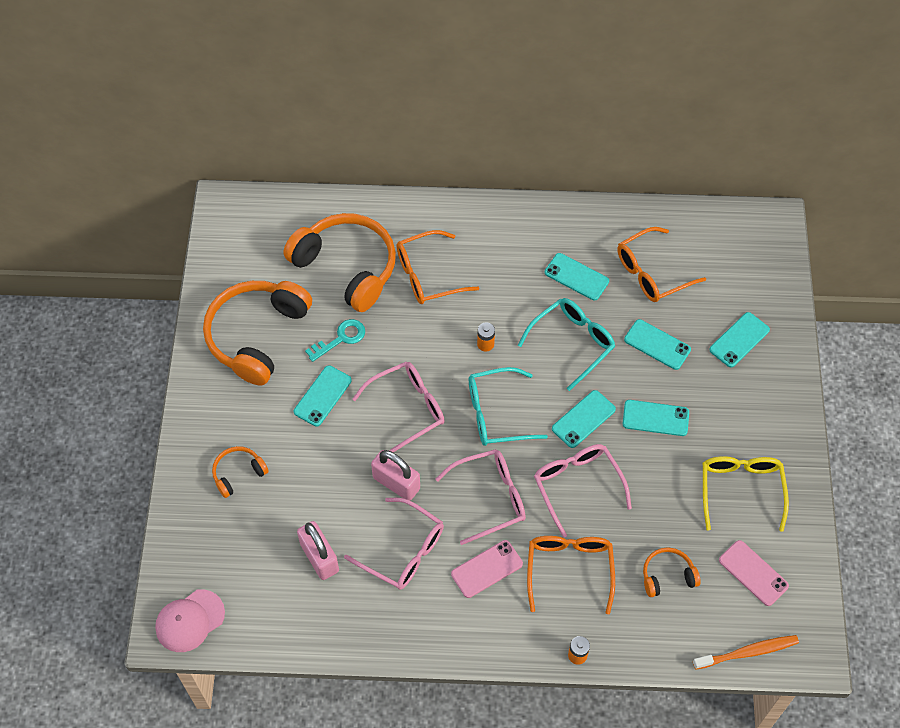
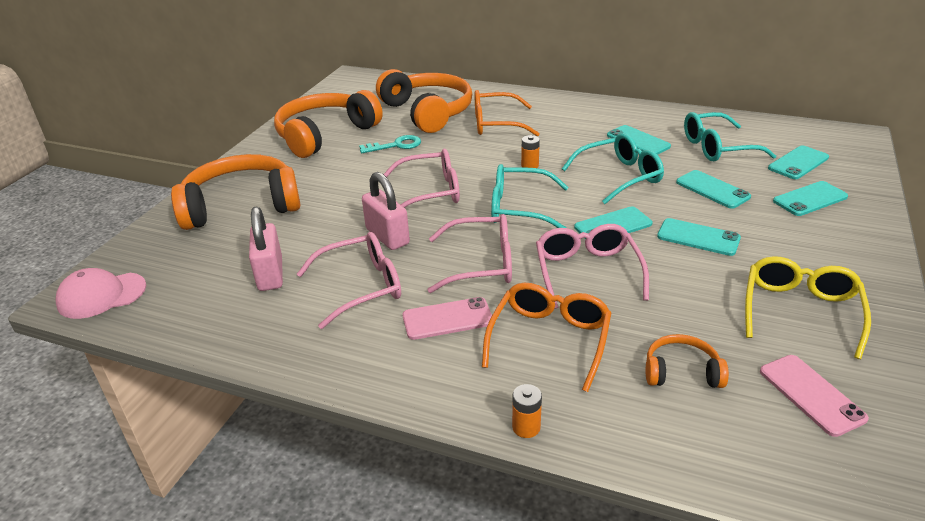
camera: 20 degrees right, 25 degrees down
orange headphones [212,446,269,498] -> orange headphones [171,154,301,230], size x2.14
turquoise phone [294,365,352,427] -> turquoise phone moved to [768,145,829,179]
pink glasses [344,498,444,590] -> pink glasses turned 75 degrees counterclockwise [297,232,401,329]
orange glasses [617,227,706,302] -> turquoise glasses [684,112,776,162]
orange toothbrush [693,635,799,670] -> none

